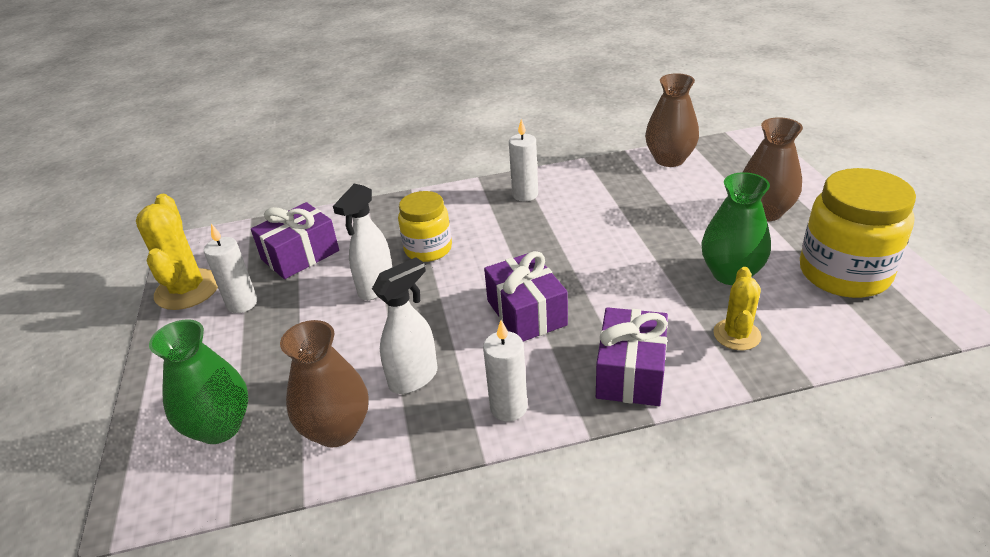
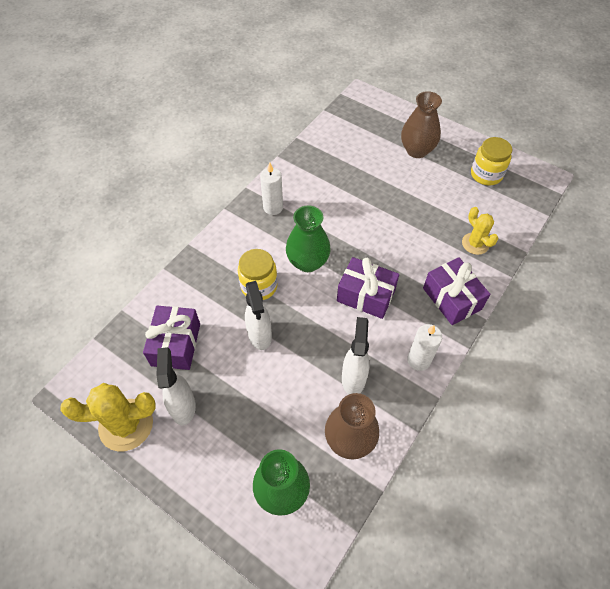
camera: 45 degrees left, 20 degrees up
yellow cactus [136,194,218,310] -> yellow cactus turned 45 degrees counterclockwise [60,383,156,452]
white candle [204,224,257,313] -> white spray bottle [156,347,196,425]
brown vase [645,73,699,167] -> none
green vase [701,172,771,285] -> green vase moved to [286,205,331,272]
yellow jar [800,168,916,298] -> yellow jar [471,137,512,185], size x0.62

